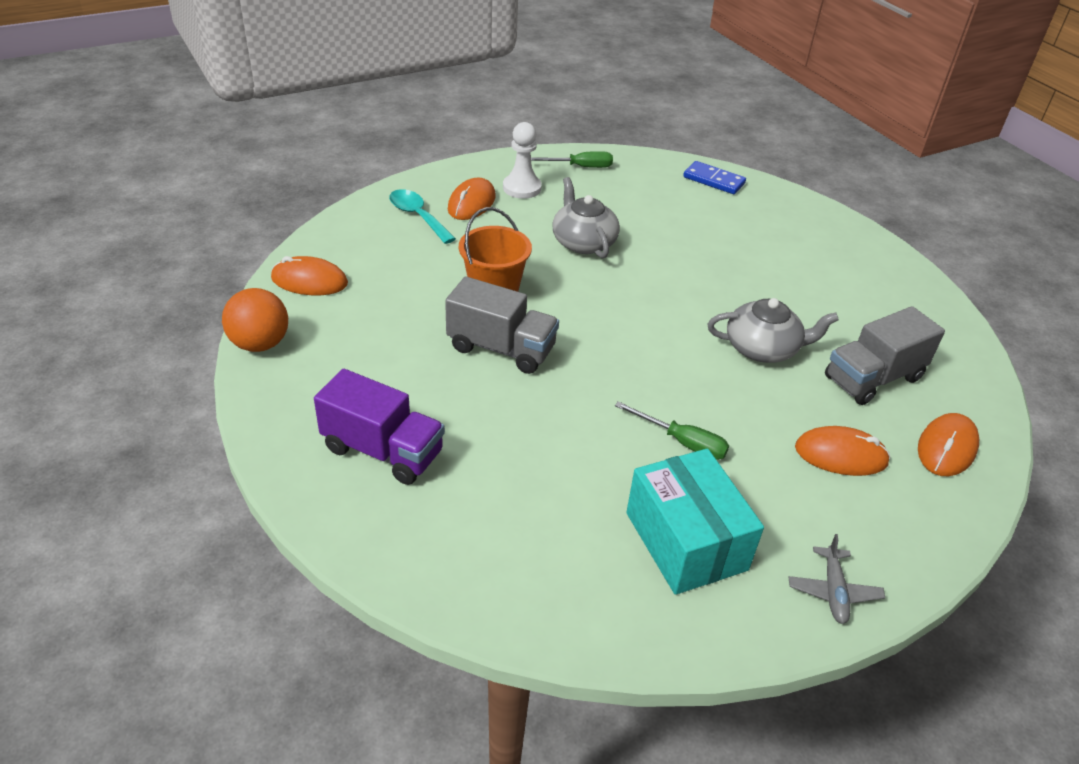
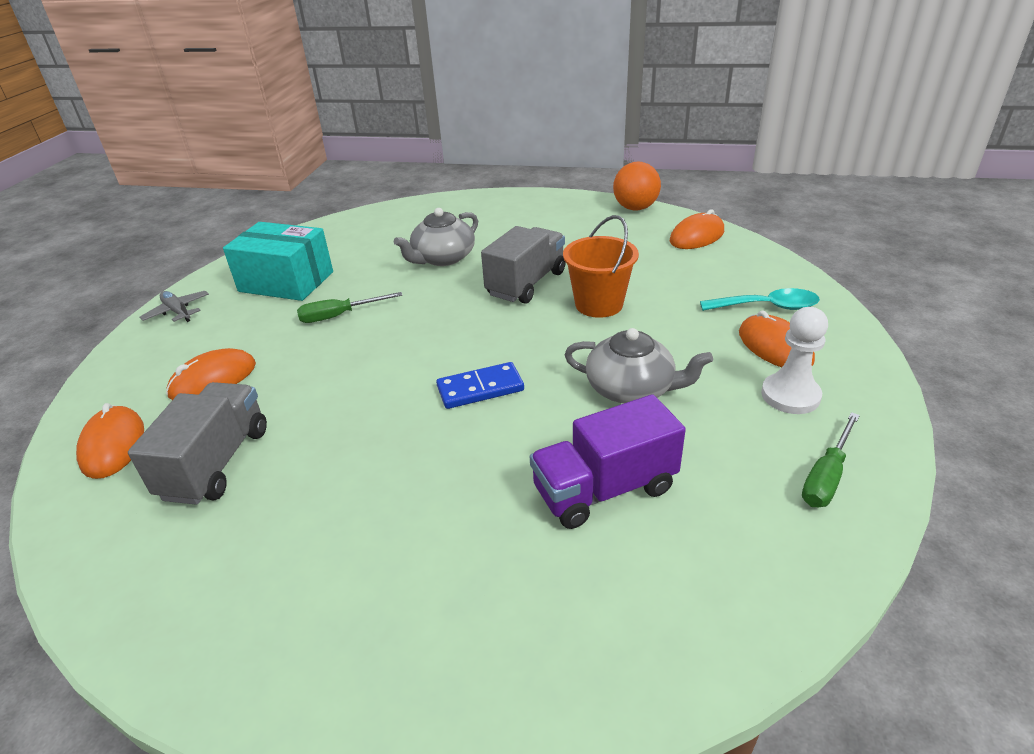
camera: 135 degrees right, 5 degrees down
purple truck [314,369,445,485] -> purple truck moved to [530,394,686,529]
grey truck [445,276,559,374] -> grey truck turned 150 degrees clockwise [481,226,566,304]
blue domino [683,161,746,194] -> blue domino moved to [436,362,524,409]
grey teapot [708,298,839,363] -> grey teapot moved to [394,208,478,266]

